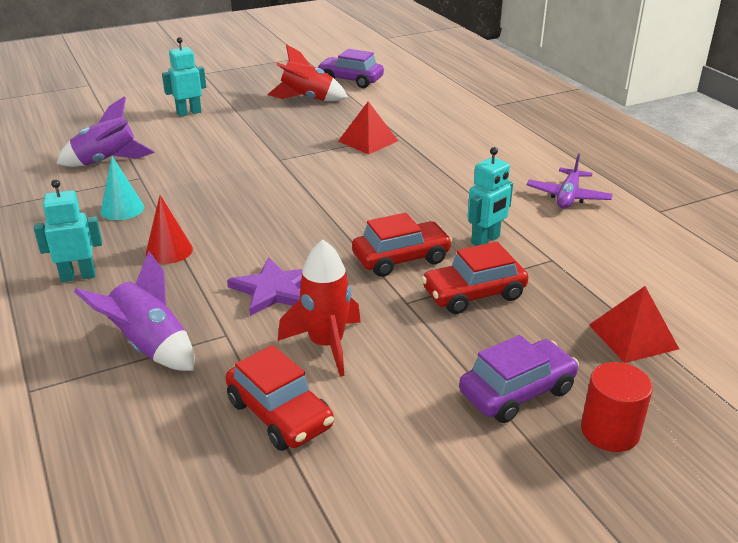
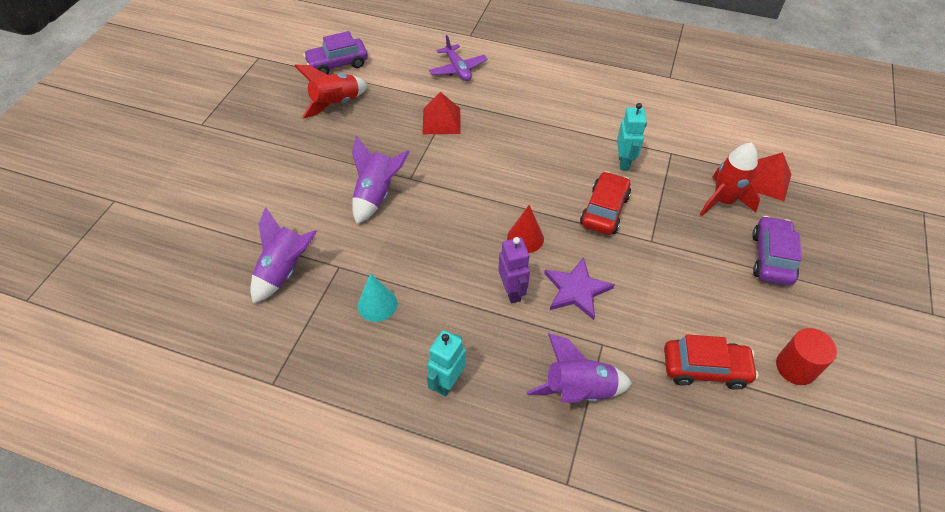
camera: 45 degrees left, 20 degrees up
red cone [146,195,193,264] -> red cone moved to [507,205,544,253]
turquoise robot [162,37,206,117] -> none
red rocket [278,239,361,377] -> red rocket moved to [700,143,760,216]
red car [421,242,529,314] -> none
purple plane [527,154,613,208] -> purple plane moved to [429,35,487,81]
red cylinder [581,362,653,452] -> red cylinder moved to [776,328,837,385]
none -> purple rocket [352,136,410,224]
none -> purple robot [498,237,530,303]

